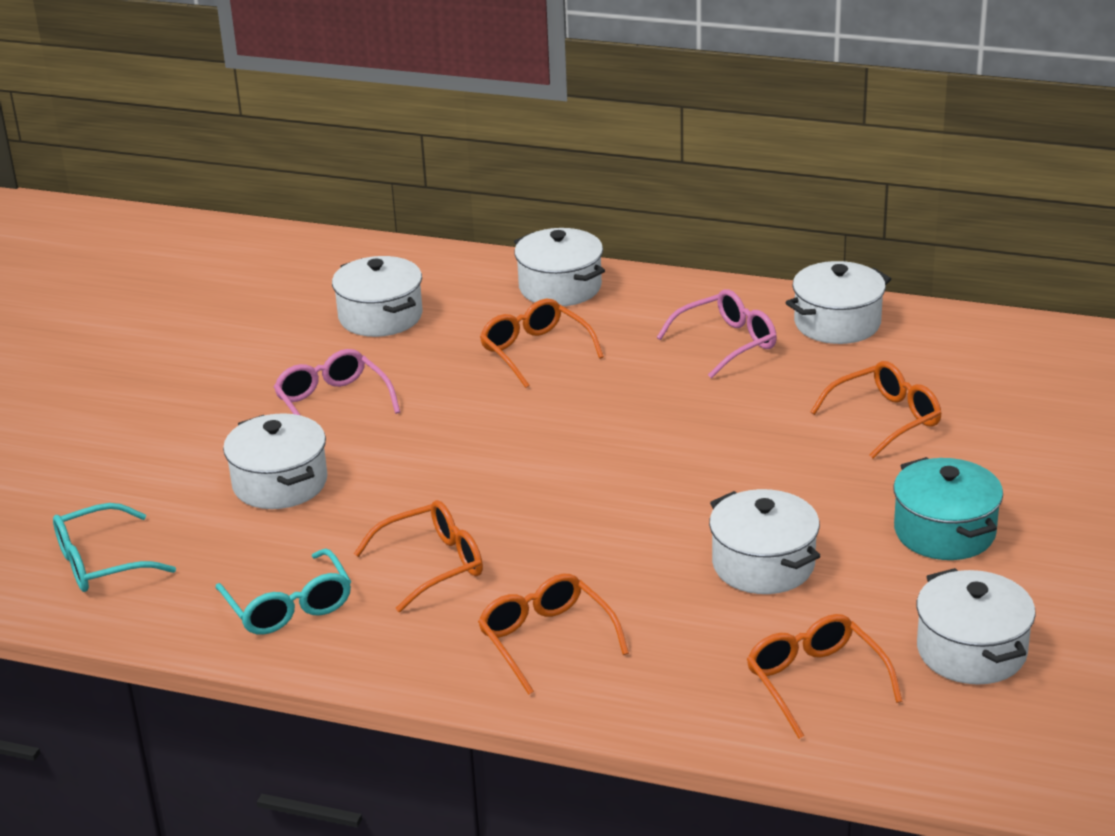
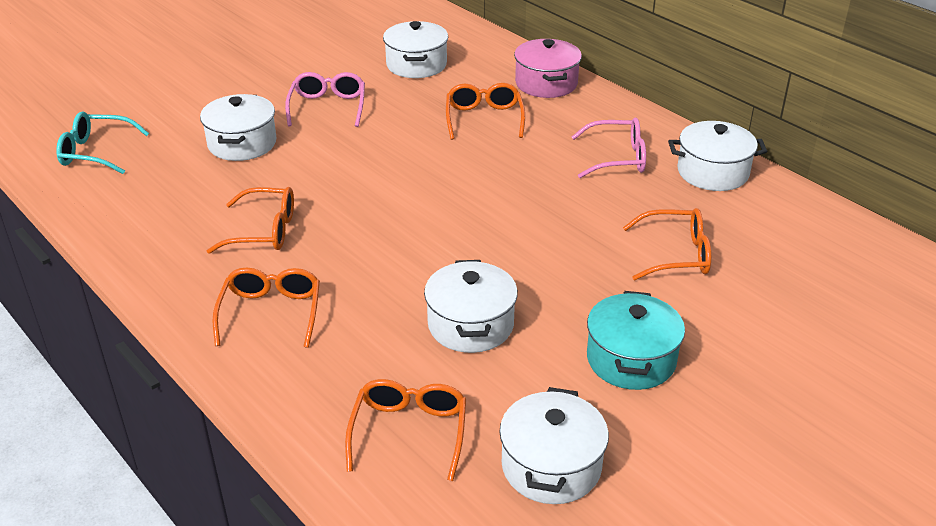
camera: 30 degrees right, 5 degrees up
turquoise glasses [216,549,351,635] -> none
white pot [514,228,605,306] -> pink pot [514,39,582,98]

